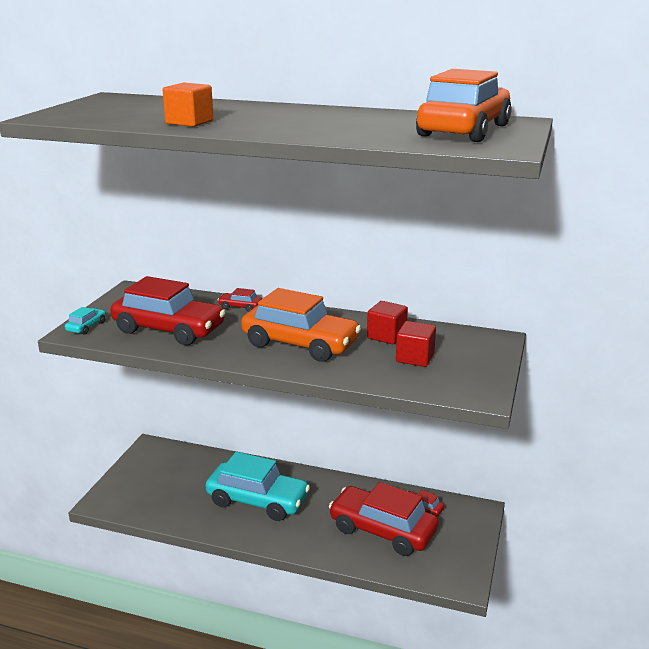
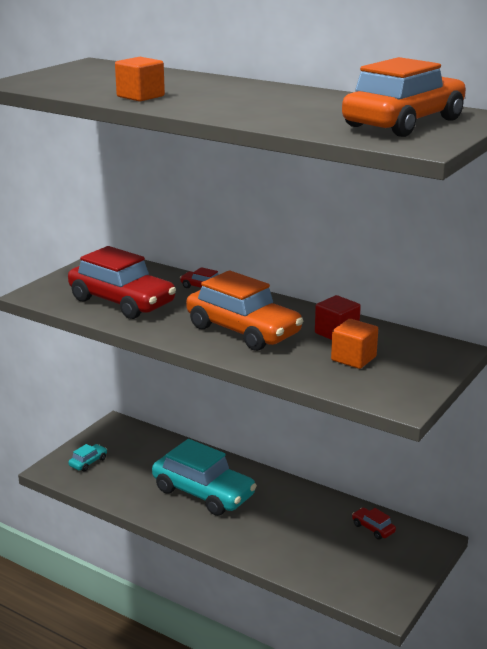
camera: 15 degrees right, 0 degrees up
turquoise car [65,307,106,335] -> turquoise car moved to [68,444,107,472]
red car [329,482,438,556] -> none
red cube [396,321,436,367] -> orange cube [331,319,378,369]

